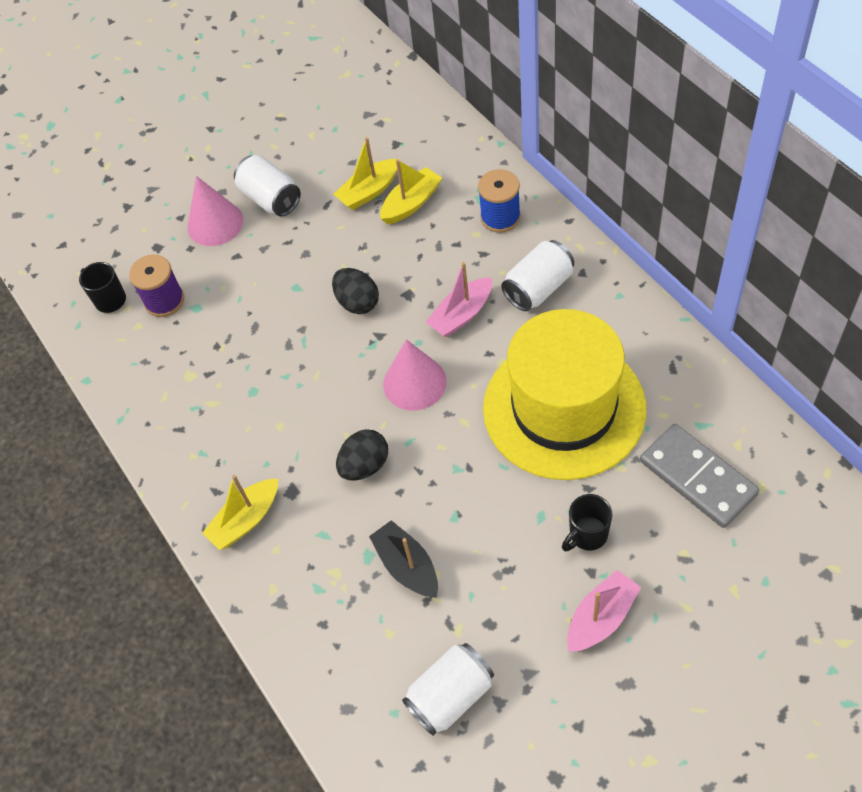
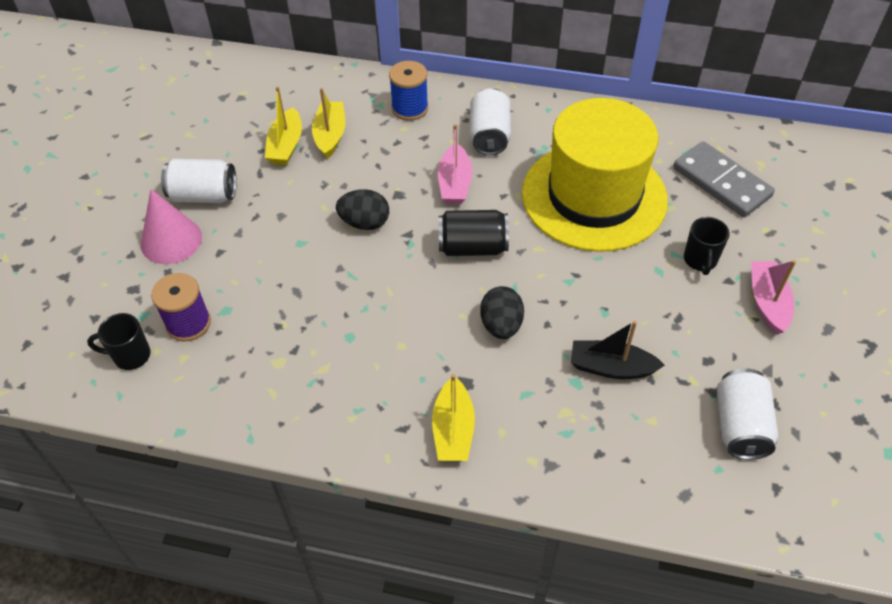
camera: 50 degrees left, 5 degrees down
pink cone [383,339,446,411] -> black can [438,210,509,256]
grey domino [640,424,759,528] -> grey domino turned 45 degrees clockwise [673,141,775,217]

